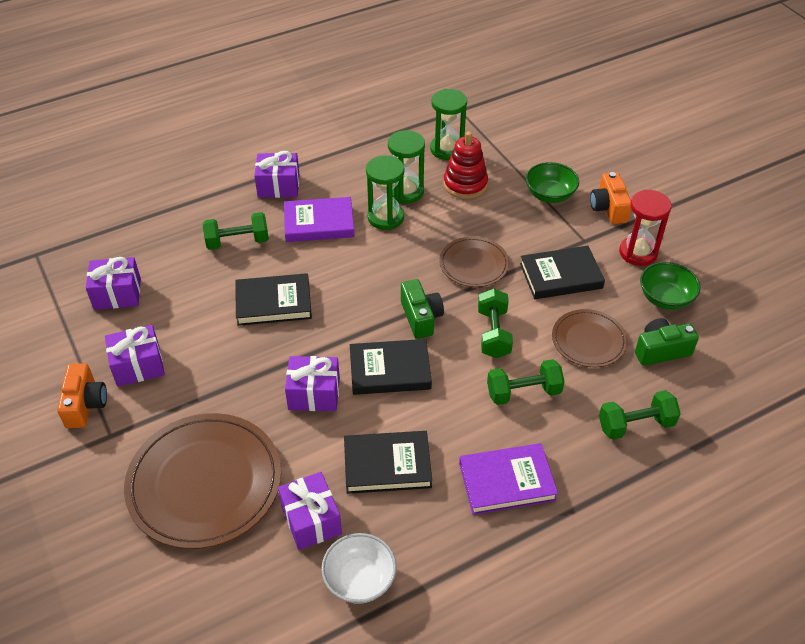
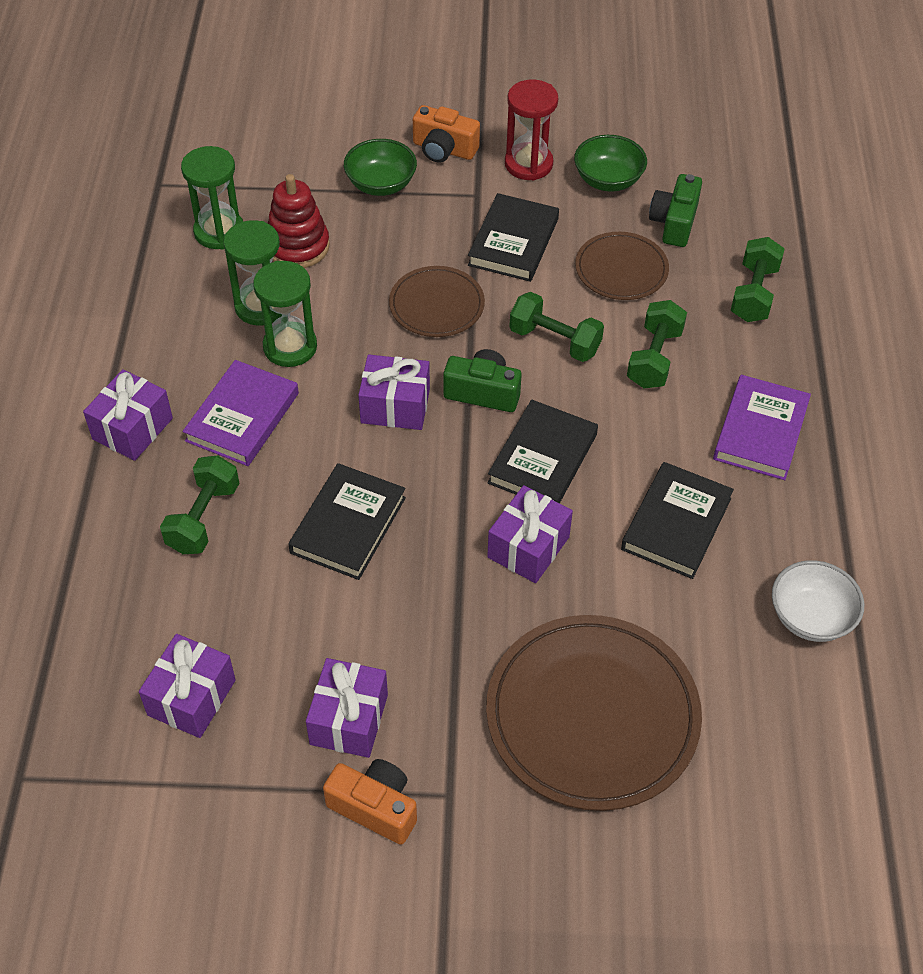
camera: 60 degrees left, 5 degrees up
purple gift [278,472,342,550] -> purple gift moved to [358,354,430,430]

